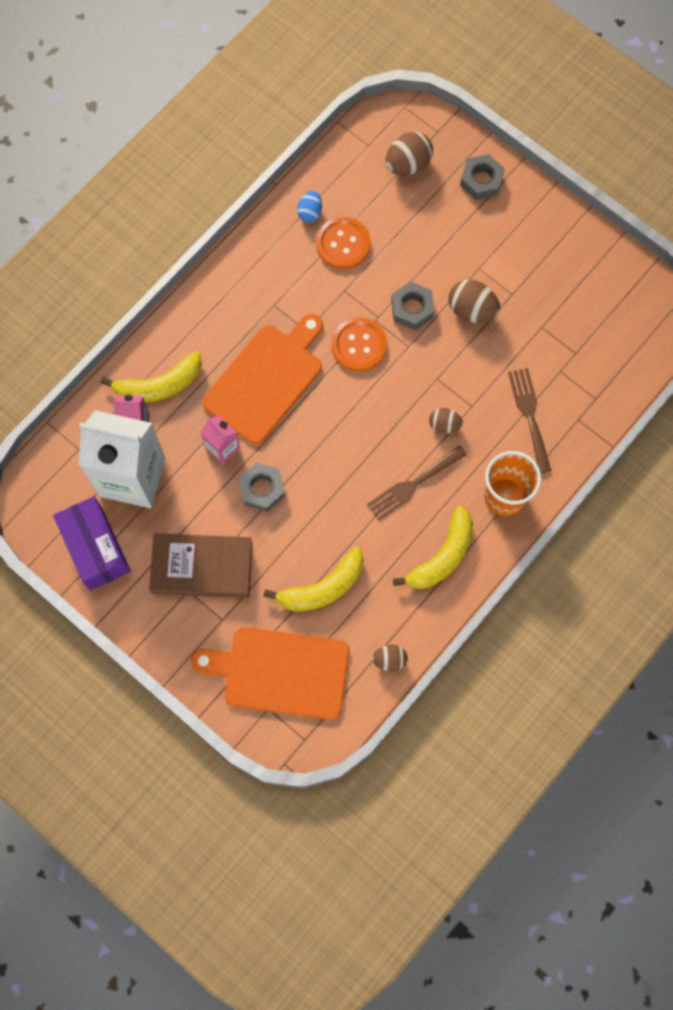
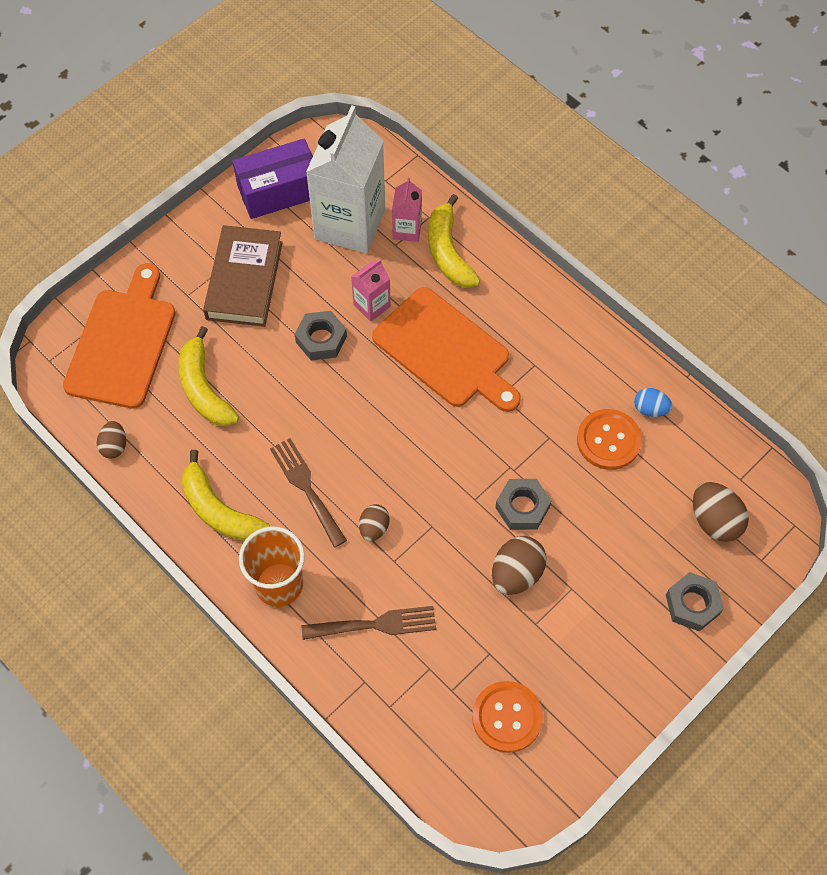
camera: 95 degrees right, 10 degrees down
orange button [331,317,387,372] -> orange button moved to [472,681,543,753]

